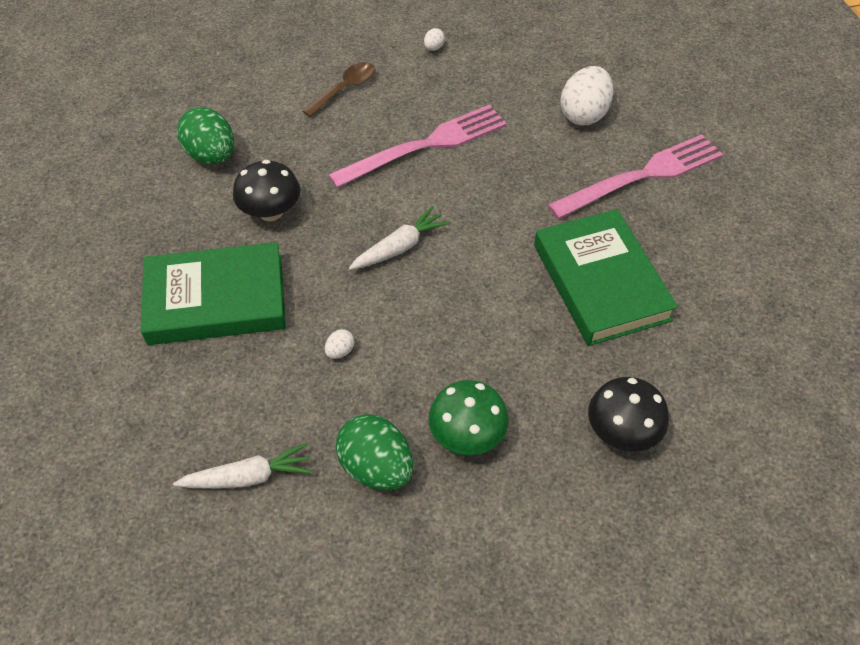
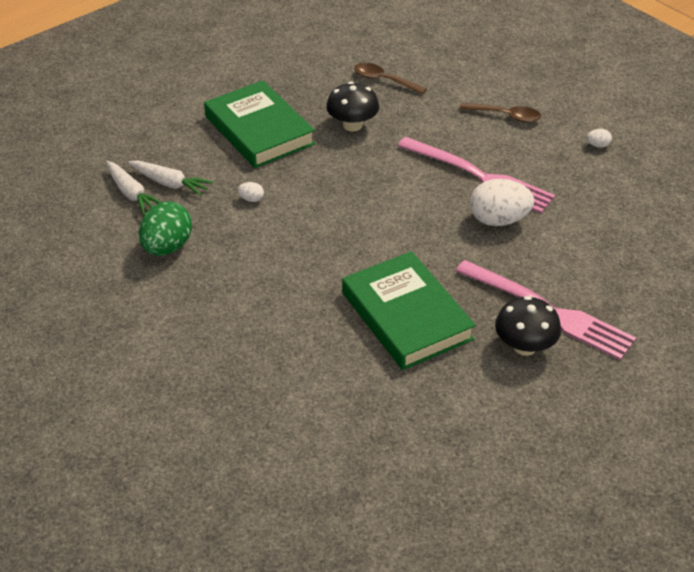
camera: 65 degrees right, 10 degrees down
green egg [177,107,234,164] -> brown spoon [354,63,427,95]
white carrot [349,206,450,270] -> white carrot moved to [128,161,213,196]
green mushroom [429,380,509,455] -> none
green book [534,209,678,346] -> green book turned 75 degrees counterclockwise [342,251,476,370]
white egg [560,66,613,125] -> white egg moved to [470,179,534,226]
black mushroom [588,377,669,452] -> black mushroom moved to [495,296,561,356]

